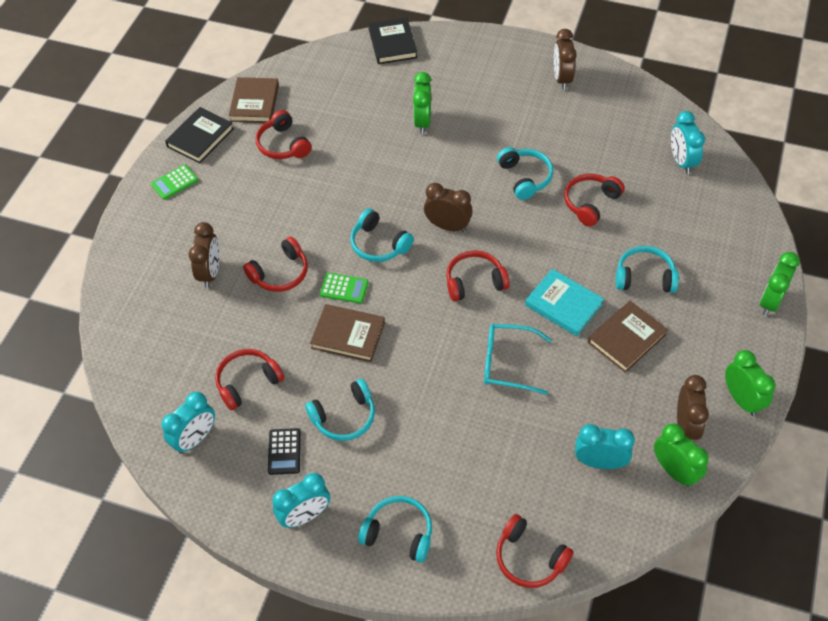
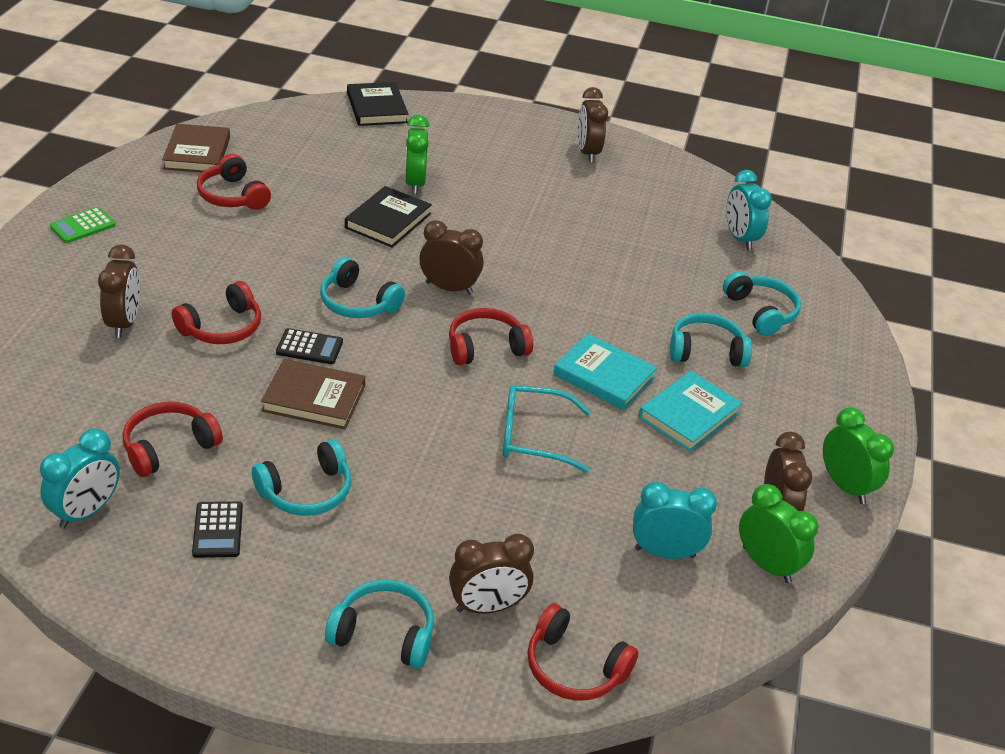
camera: 10 degrees left, 15 degrees down
black book [165,107,234,164] -> black book moved to [345,186,432,248]
turquoise clock [272,473,330,528] -> none
green calculator [320,273,368,304] -> black calculator [276,328,343,364]
turquoise headphones [497,147,553,200] -> turquoise headphones moved to [723,271,801,336]
red headphones [564,174,625,227] -> none
brown book [588,301,668,373] -> turquoise book [638,371,742,452]
green clock [760,252,800,316] -> none
none -> brown clock [449,534,534,614]

